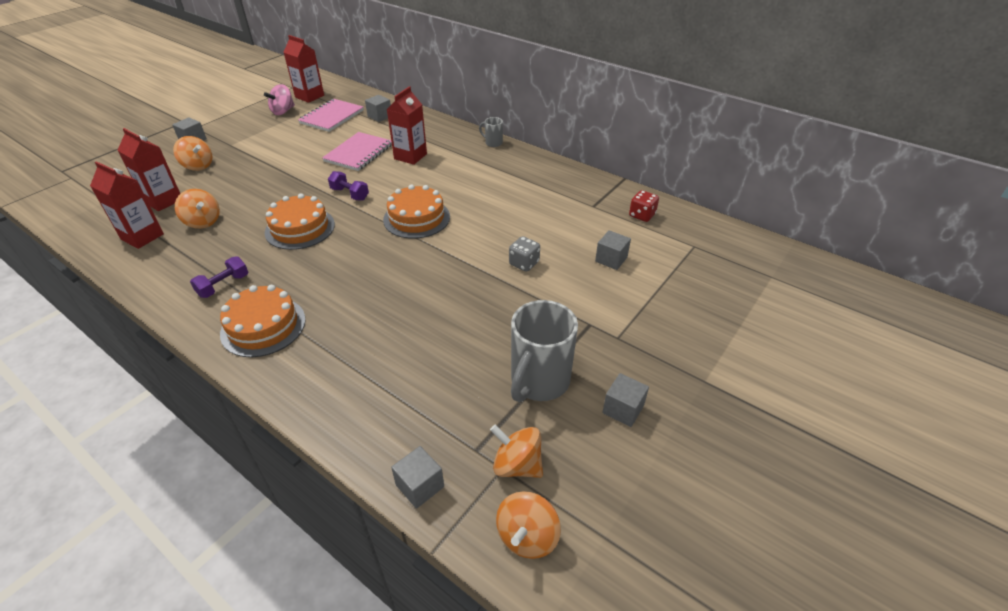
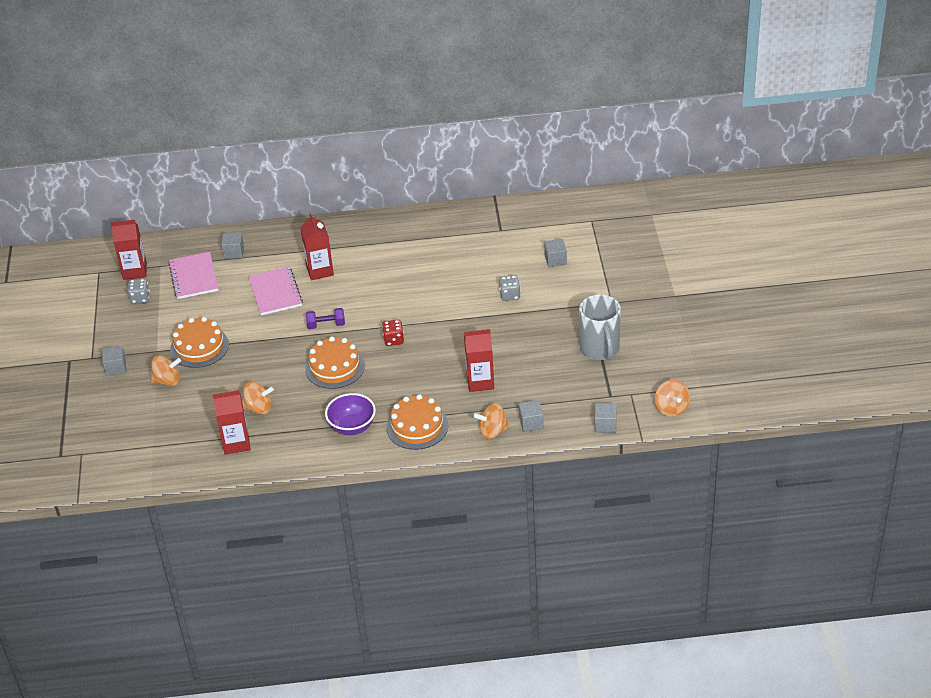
camera: 40 degrees left, 0 degrees up
red carton [118,128,180,211] -> red carton moved to [464,329,494,392]
purple dumbbell [190,256,248,298] -> purple bowl [325,393,376,435]
pink spinning top [264,84,295,115] -> grey dice [128,279,150,304]
orange cake [383,184,450,239] -> orange cake moved to [170,317,229,368]
grey mug [479,117,503,147] -> none
orange spinning top [490,424,543,478] -> orange spinning top moved to [474,403,510,439]
grey cube [602,373,649,427] -> grey cube moved to [519,400,544,432]
red dice [629,190,659,222] -> red dice moved to [382,320,404,346]

